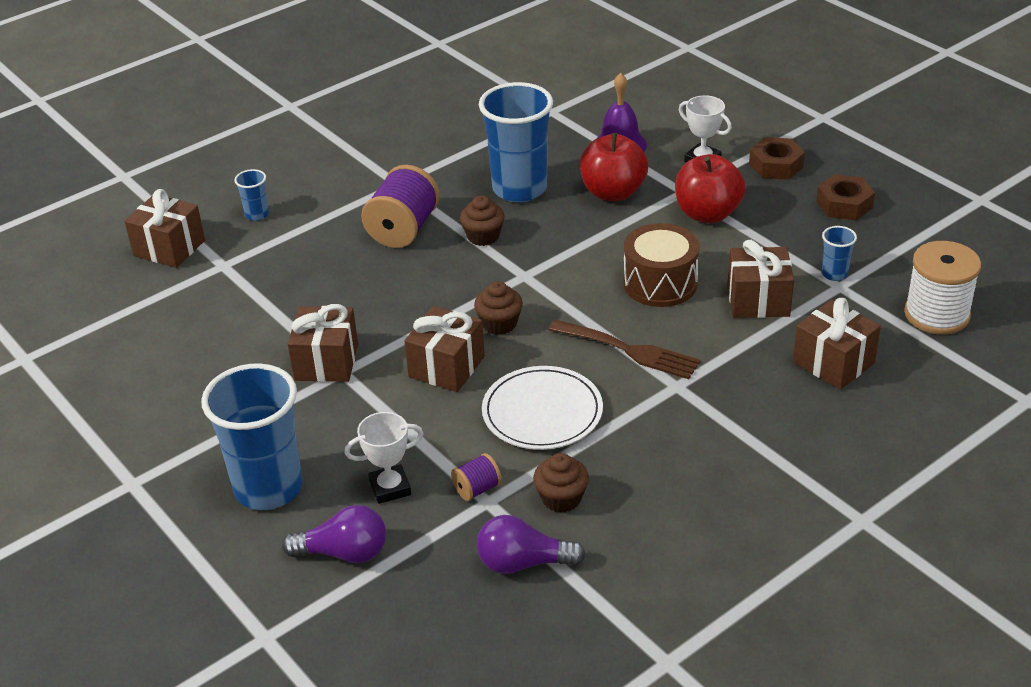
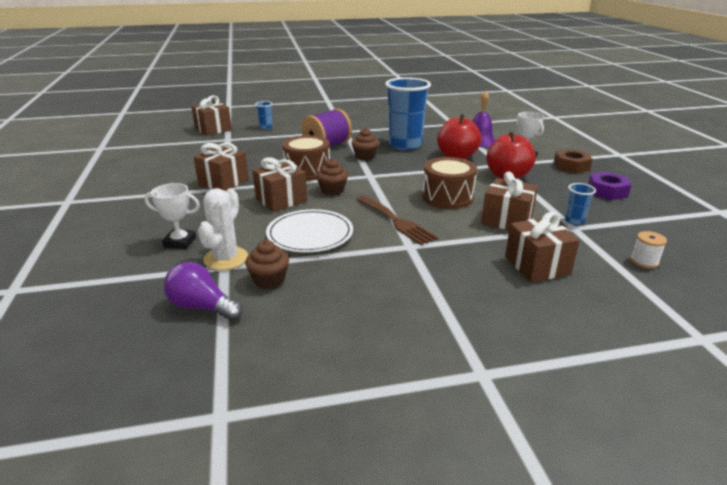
camera: 25 degrees right, 10 degrees down
blue cup [201,363,303,510] -> none
purple light bulb [282,505,386,563] -> none
purple spool [451,453,502,501] -> white cactus [198,188,248,270]
brown nut [816,174,875,220] -> purple nut [588,172,631,200]
white spool [904,241,981,334] -> white spool [630,231,667,268], size x0.49
none -> brown drum [282,135,330,181]

